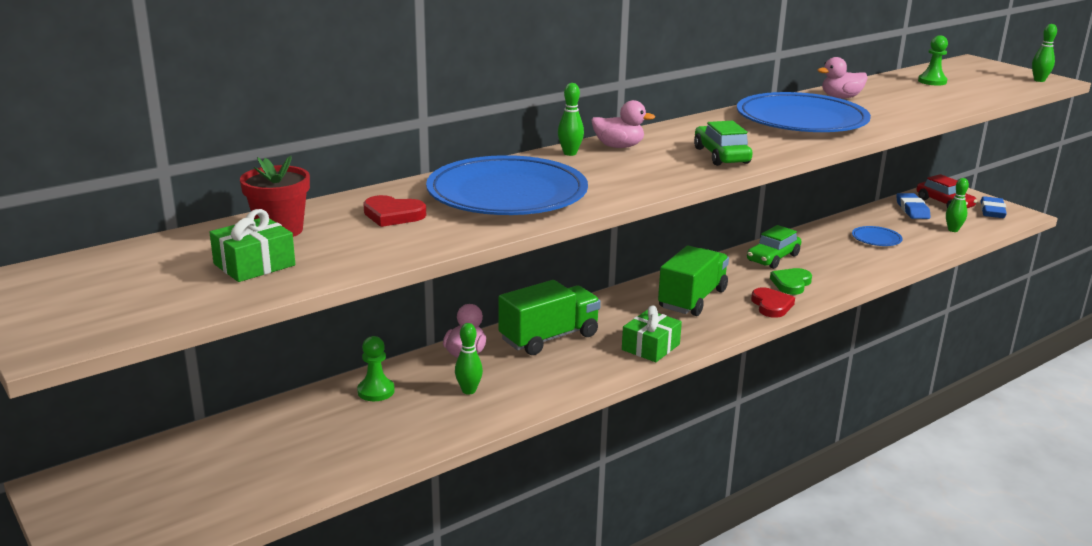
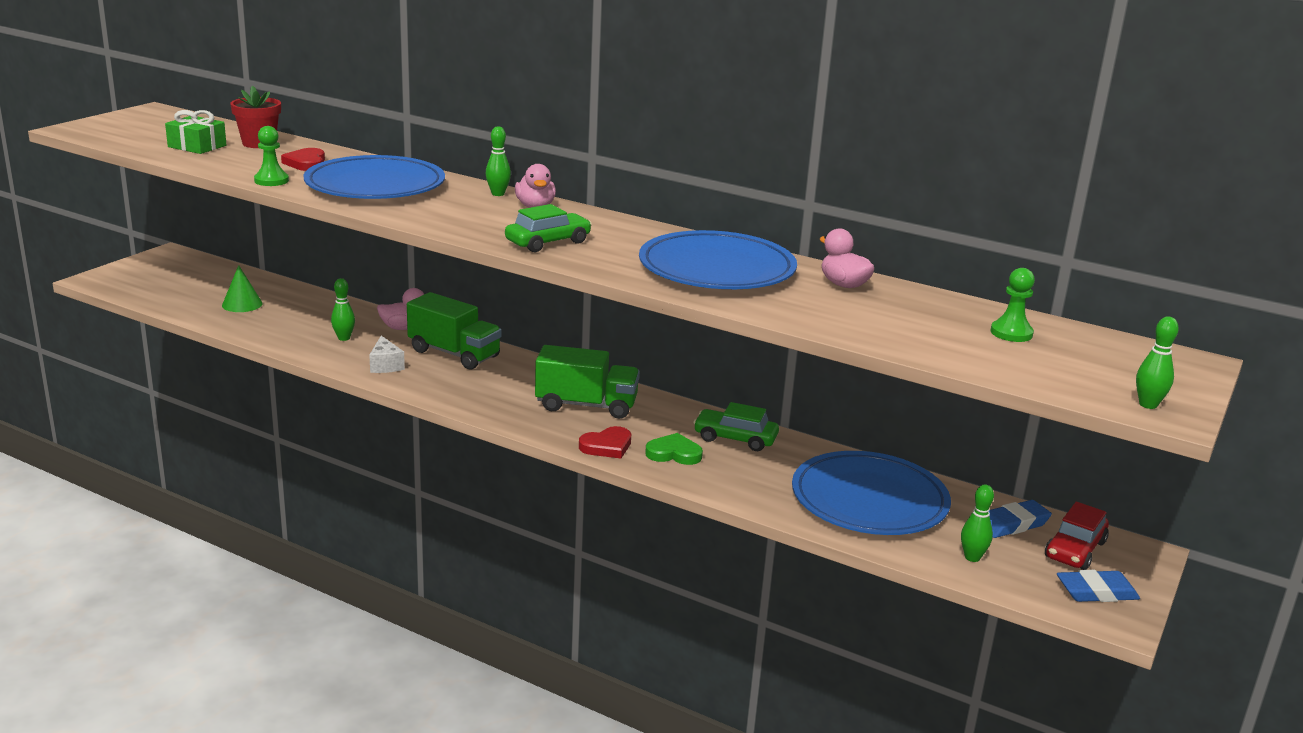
camera: 65 degrees right, 0 degrees up
green pawn [357,336,395,401] -> green pawn moved to [254,126,289,186]
green gift [622,306,682,362] -> none
blue plate [852,226,903,246] -> blue plate [792,451,951,535], size x2.32
none -> green cone [222,265,263,312]
none -> white cheese [369,336,405,373]

